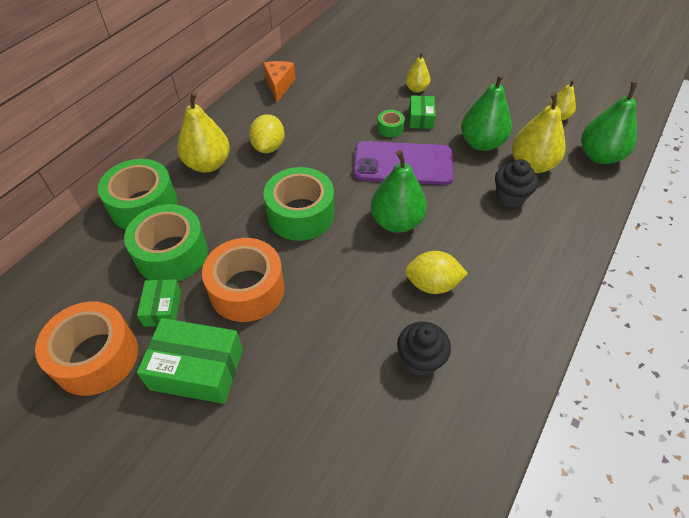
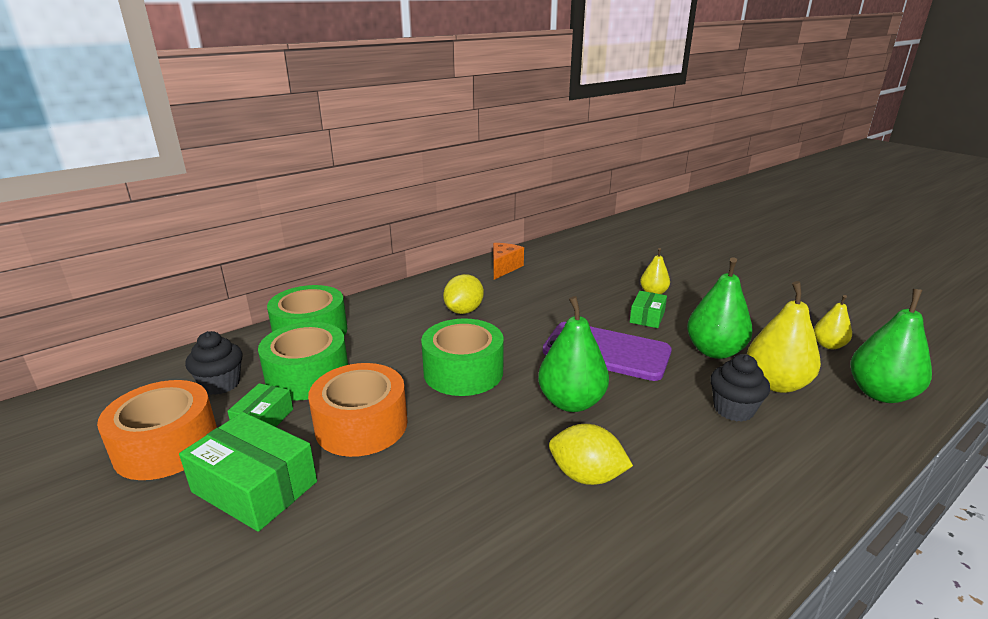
camera: 20 degrees right, 25 degrees down
yellow pear [177,91,230,173] -> none
green tape [377,110,405,137] -> none
black cupcake [397,322,451,376] -> black cupcake moved to [185,331,243,395]

